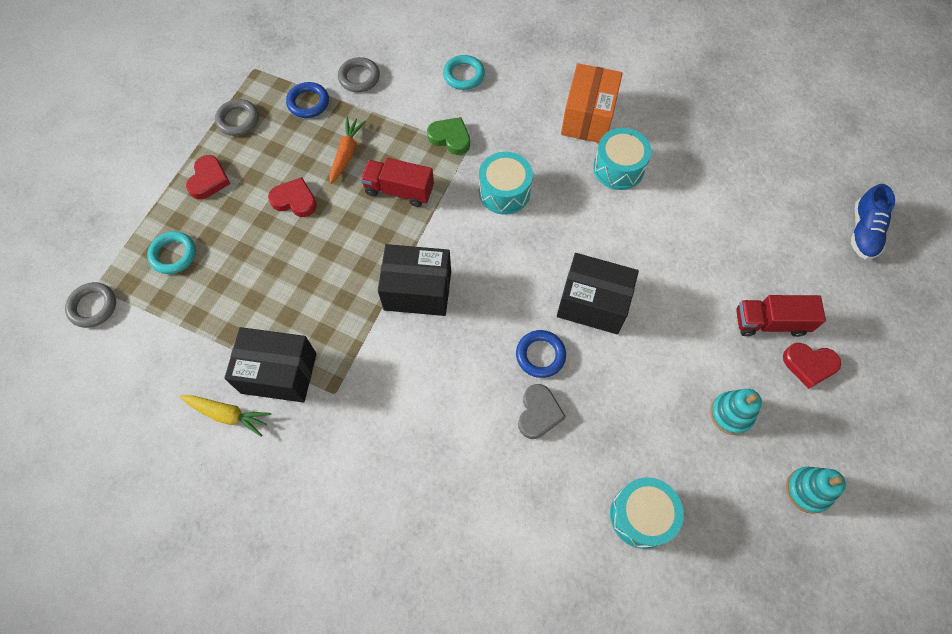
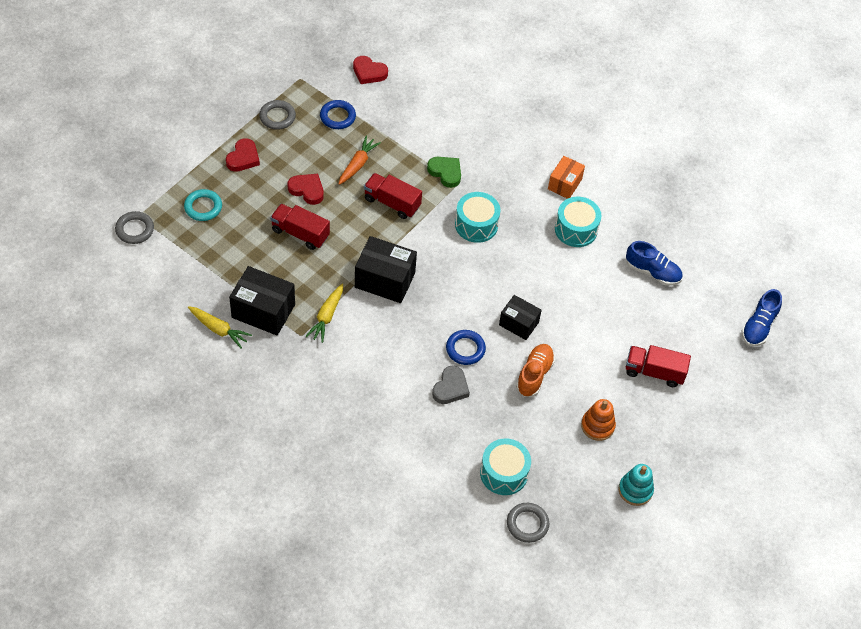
camera: 10 degrees right, 10 degrees down
grey ring [338,57,380,92] -> grey ring moved to [507,503,549,543]
turquoise ring [443,55,485,90] -> none
black box [557,253,639,334] -> black box [499,295,542,340], size x0.63
orange box [561,63,623,143] -> orange box [548,156,585,199], size x0.63
turquoise stacking toy [710,389,762,435] -> orange stacking toy [581,399,616,441]
red heart [783,343,841,389] -> red heart moved to [353,56,388,84]
none -> red truck [270,204,330,250]
none -> yellow carrot [305,284,343,343]
none -> orange shoe [516,344,555,397]
none -> blue shoe [626,241,683,286]

